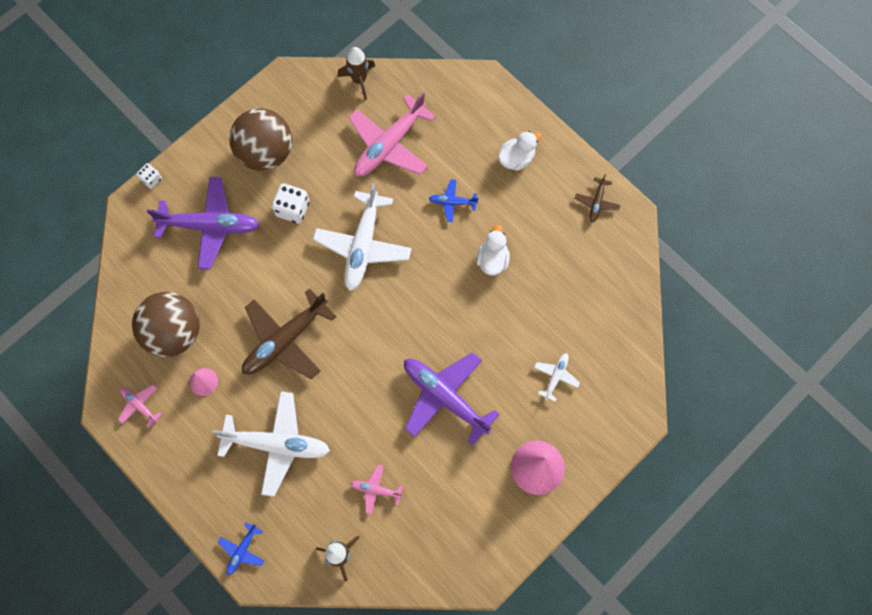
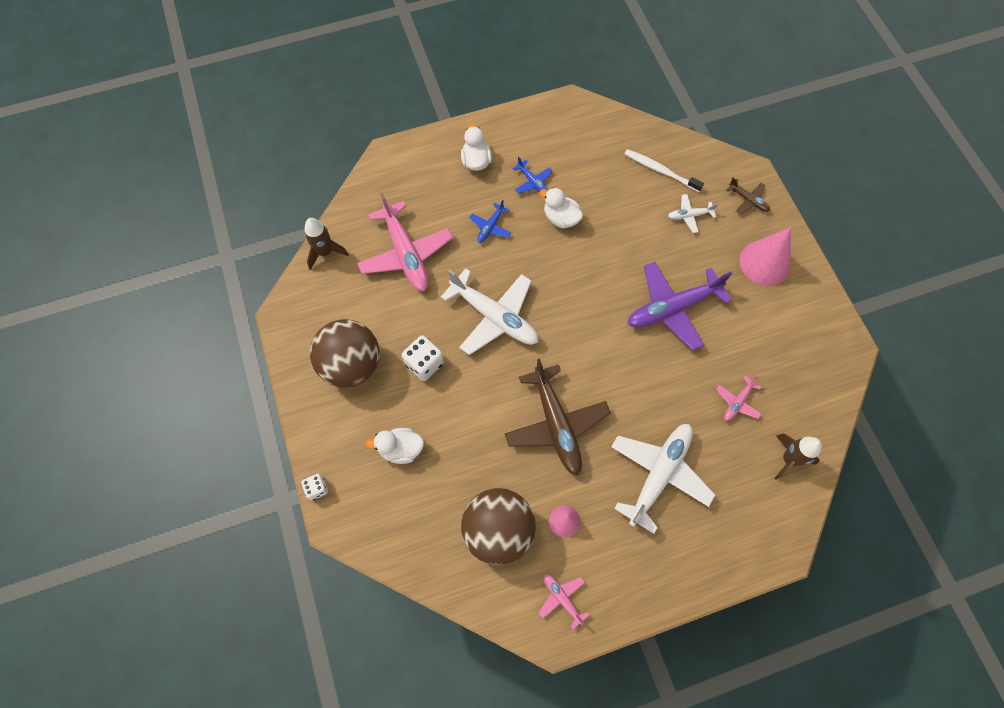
camera: 65 degrees left, 5 degrees down
pink plane [118,385,162,428] -> pink plane turned 75 degrees clockwise [539,574,589,629]
purple plane [147,177,260,270] -> white duck [365,428,424,464]
blue plane [218,522,264,575] -> blue plane moved to [512,157,552,194]
white plane [534,353,580,402] -> white plane turned 60 degrees counterclockwise [668,194,718,233]
brown plane [575,174,620,222] -> brown plane moved to [726,178,770,214]
none -> white toothbrush [625,149,704,192]

